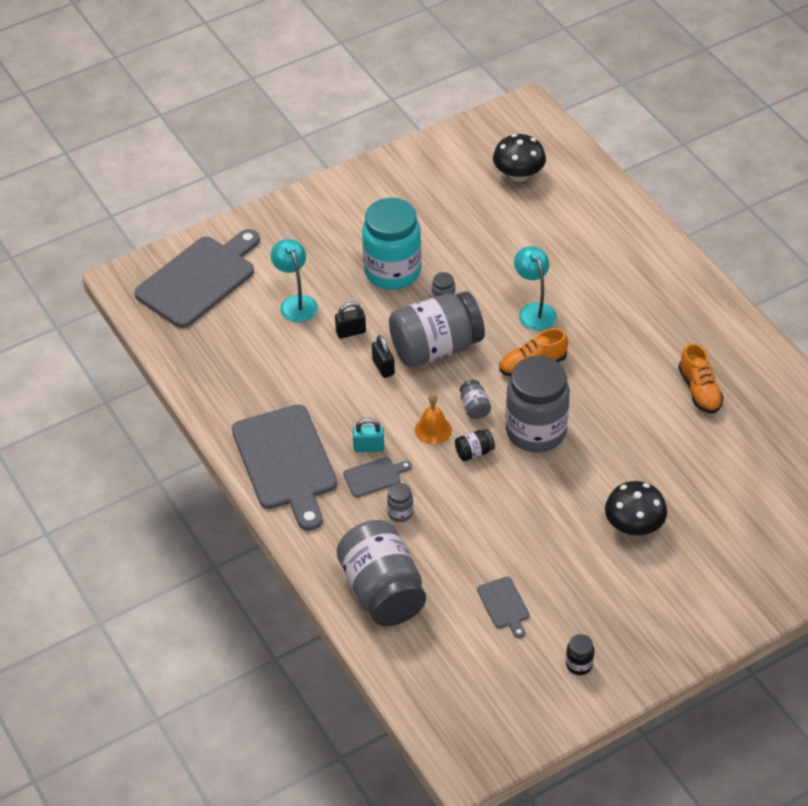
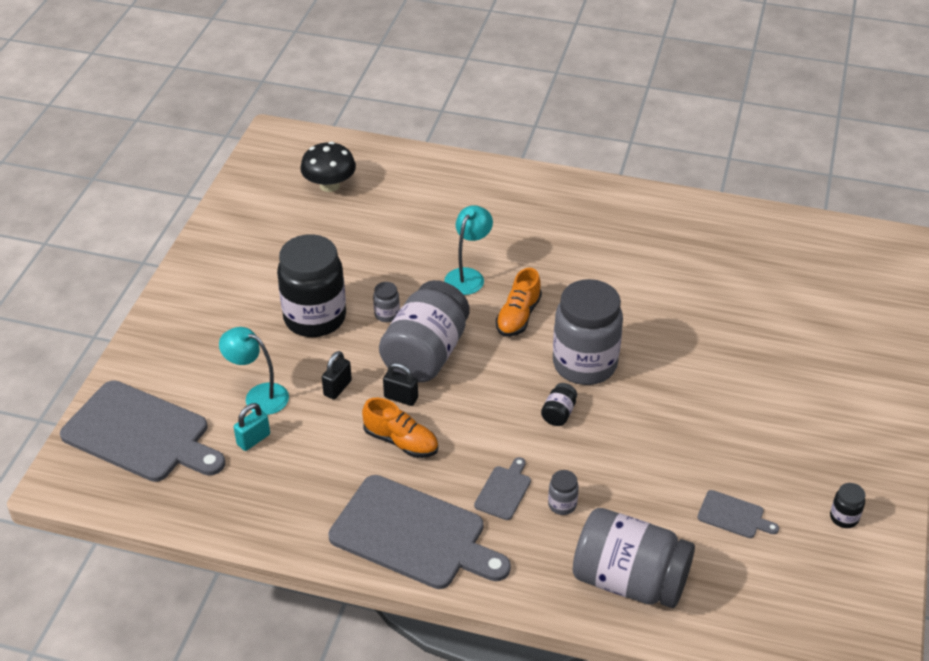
camera: 45 degrees left, 5 degrees down
grey cutting board [134,229,260,328] -> grey cutting board turned 120 degrees clockwise [60,380,225,482]
turquoise padlock [353,418,384,452] -> turquoise padlock moved to [234,403,270,451]
turquoise jar [362,198,422,290] -> black jar [277,234,346,337]
orange bell [415,394,452,445] -> none
grey jar [460,380,491,419] -> none
turquoise lamp [514,246,557,330] -> turquoise lamp turned 90 degrees clockwise [444,205,493,295]
black mushroom [605,481,667,536] -> none
orange shoe [678,343,724,414] -> orange shoe moved to [362,398,438,458]

